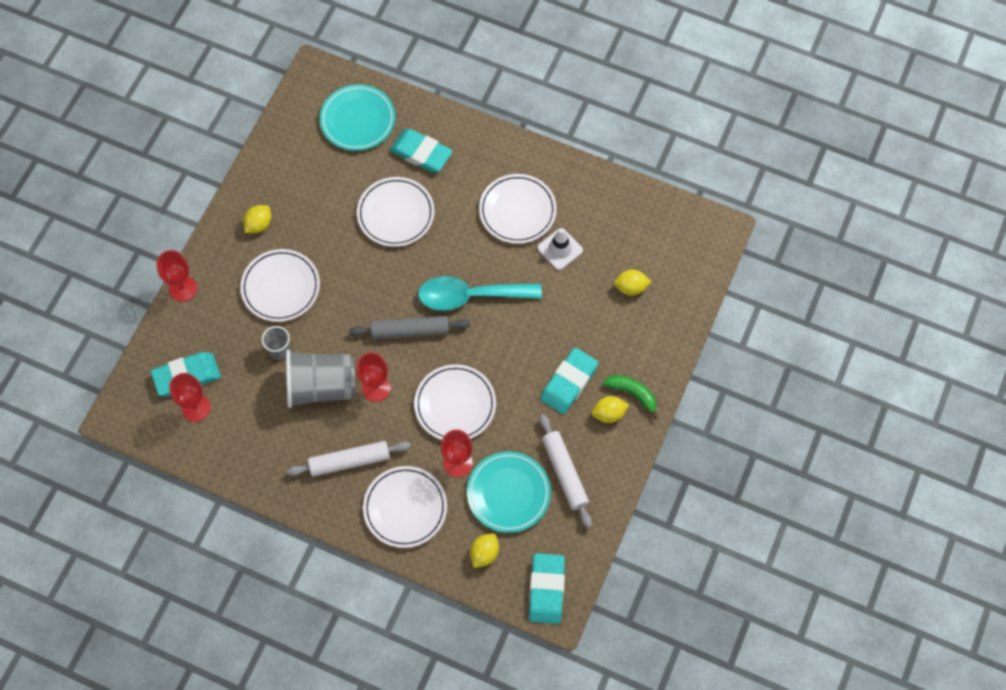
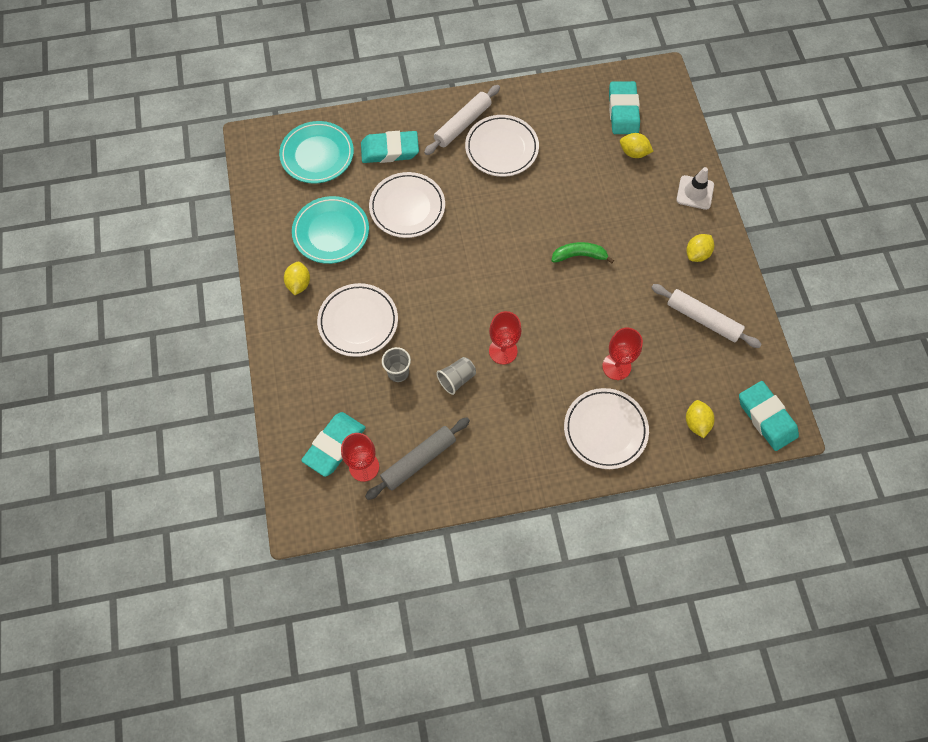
camera: 35 degrees left, 0 degrees up
red goblet [156,250,197,302] -> none
grey cup [286,350,355,408] -> grey cup [436,357,476,395], size x0.49
white rolling pin [287,441,411,477] -> white rolling pin moved to [424,85,500,155]
grey rolling pin [349,316,470,339] -> grey rolling pin moved to [365,417,470,500]
white plate [414,364,496,440] -> none
turquoise spoon [418,276,542,311] -> none
turquoise plate [467,451,551,533] -> turquoise plate moved to [292,196,369,264]
white traffic cone [537,228,583,270] -> white traffic cone moved to [676,167,714,210]
turquoise eraser [540,348,598,414] -> turquoise eraser moved to [609,81,640,134]
green banana [603,375,658,419] -> green banana moved to [551,242,614,263]
yellow lemon [614,270,651,296] -> yellow lemon turned 60 degrees clockwise [620,133,653,158]

